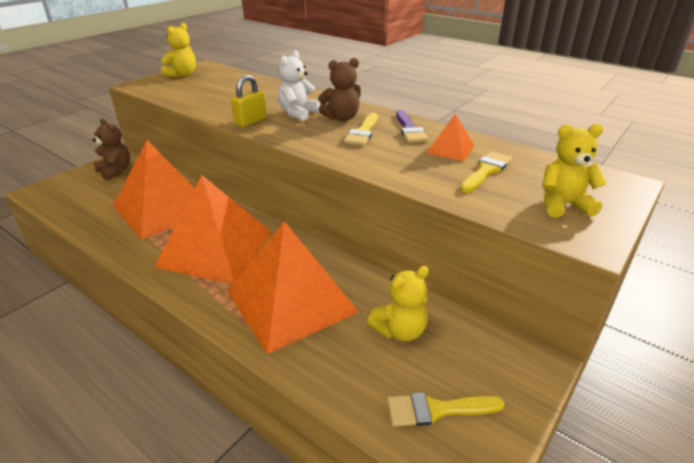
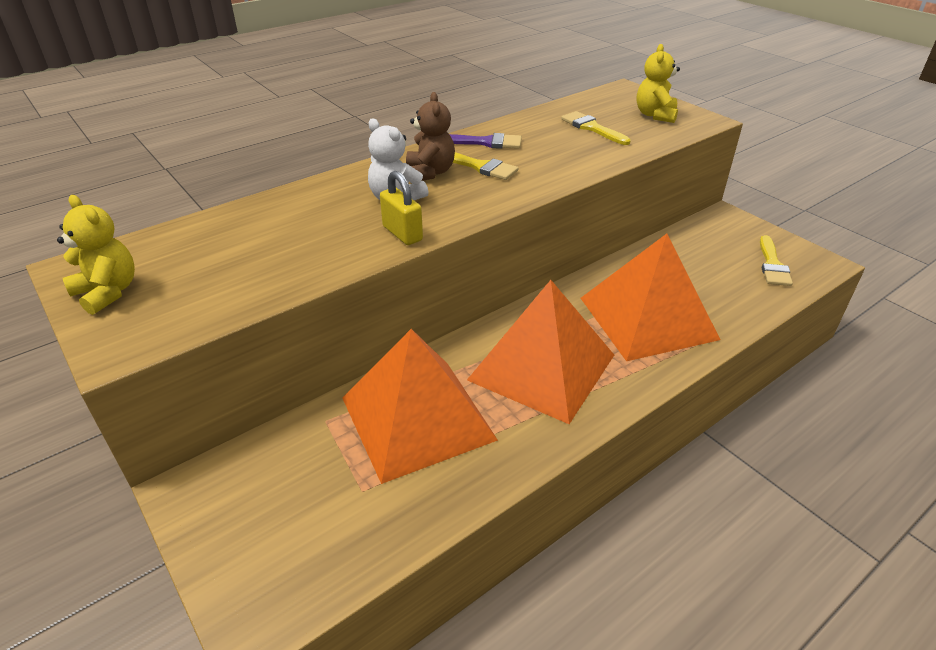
camera: 75 degrees left, 5 degrees up
brown teddy bear [93,118,130,180] -> none
yellow teddy bear [367,266,429,341] -> none
orange pyramid [426,114,474,161] -> none

